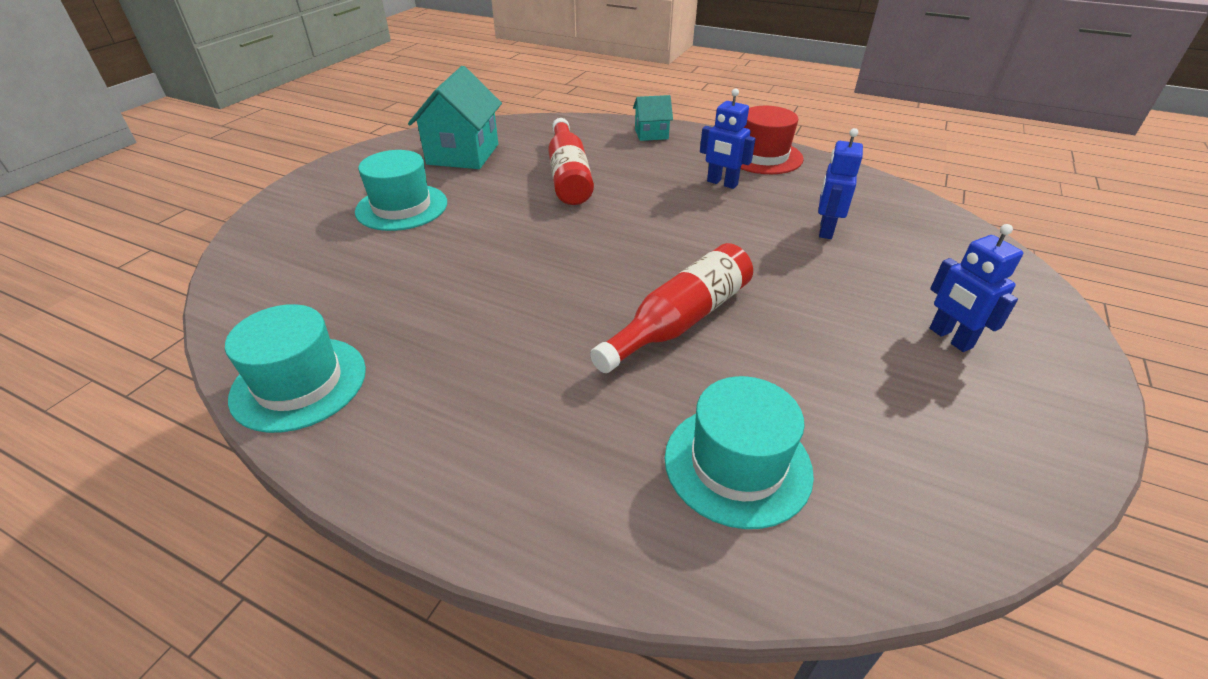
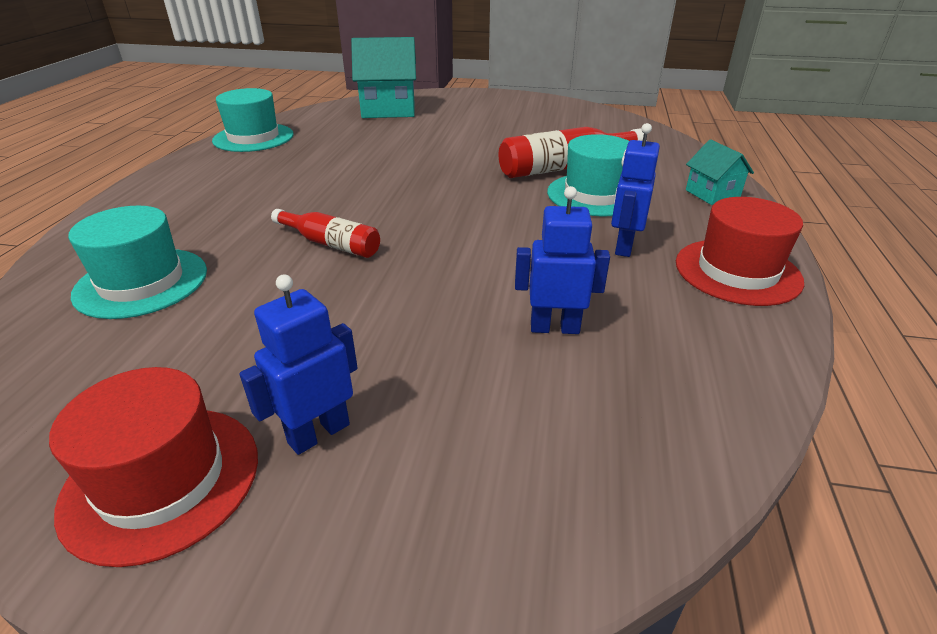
camera: 75 degrees right, 5 degrees down
turquoise hat [355,150,447,231] -> turquoise hat moved to [547,134,629,217]
turquoise house [408,66,502,169] -> turquoise house moved to [351,37,416,118]
red bottle [590,243,753,373] -> red bottle [271,209,380,258], size x0.62
none -> red hat [49,367,258,567]

